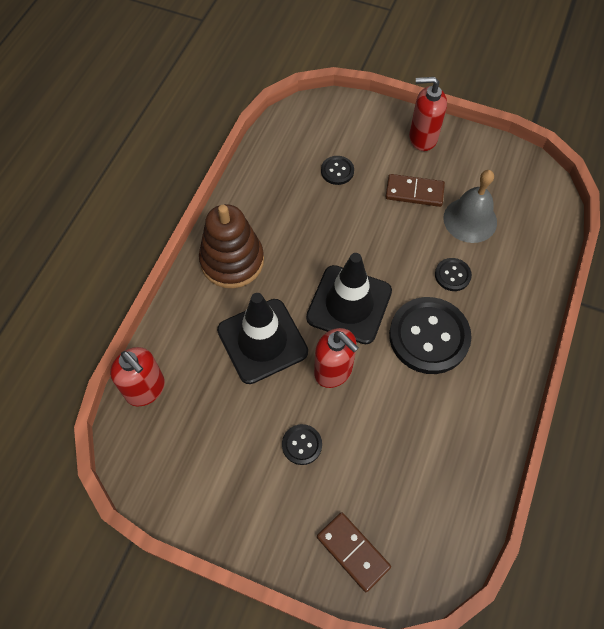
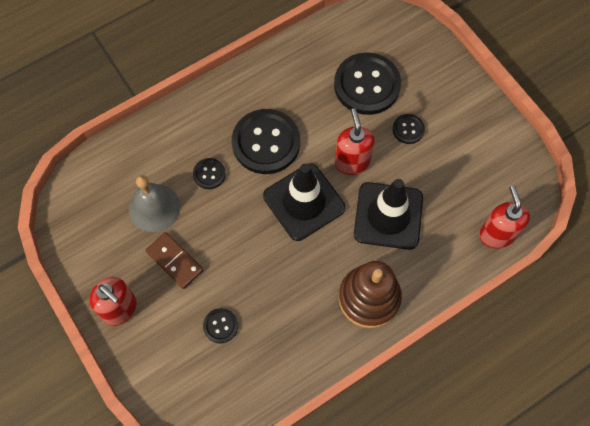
camera: 145 degrees left, 5 degrees up
brown domino [317,512,391,592] -> none
none -> black button [334,52,401,115]

